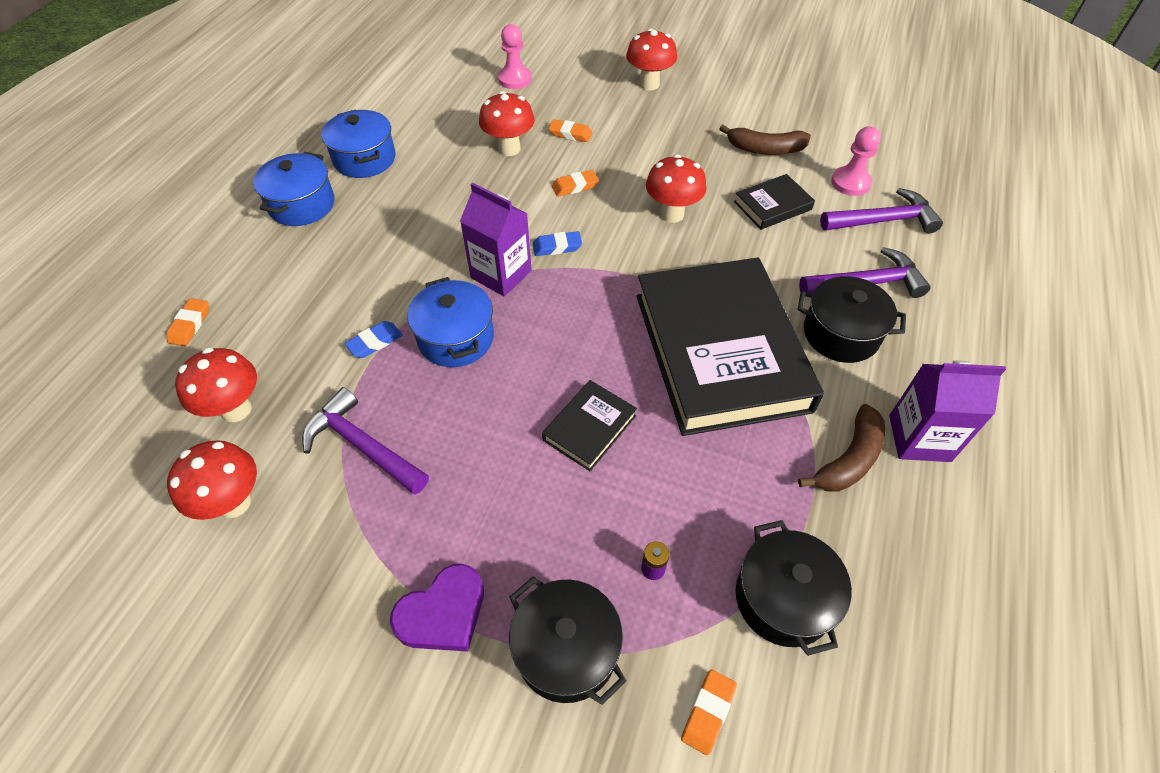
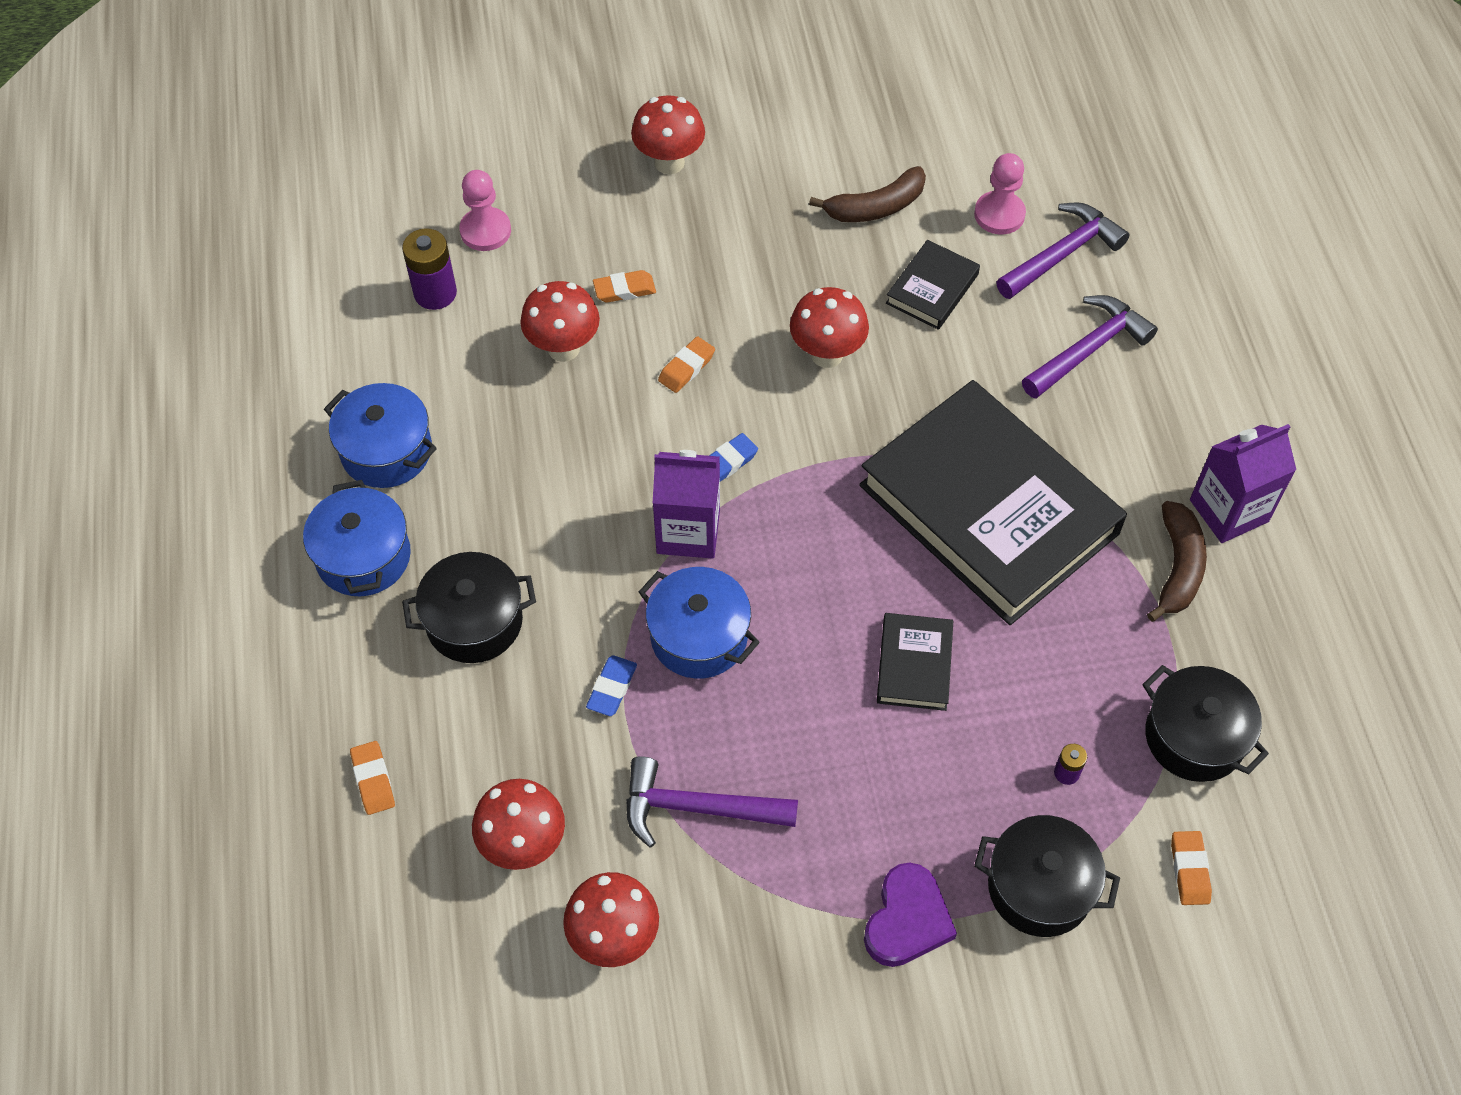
camera: 30 degrees left, 5 degrees up
black pot [798,276,906,363] -> black pot moved to [402,552,536,663]
none -> purple battery [402,228,457,310]

